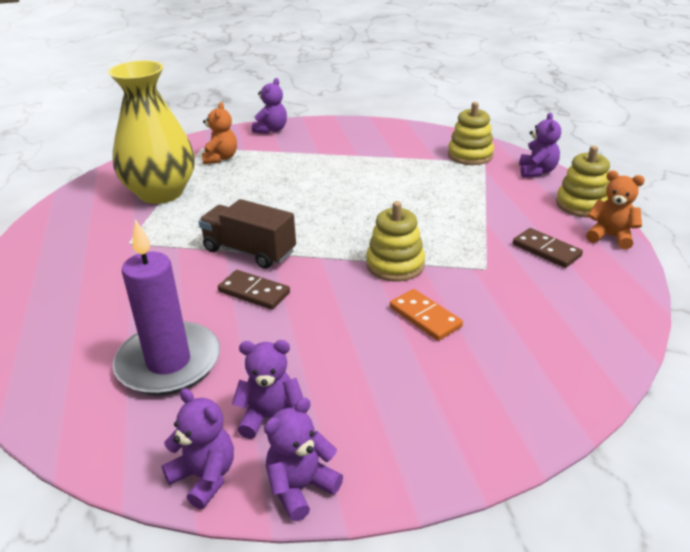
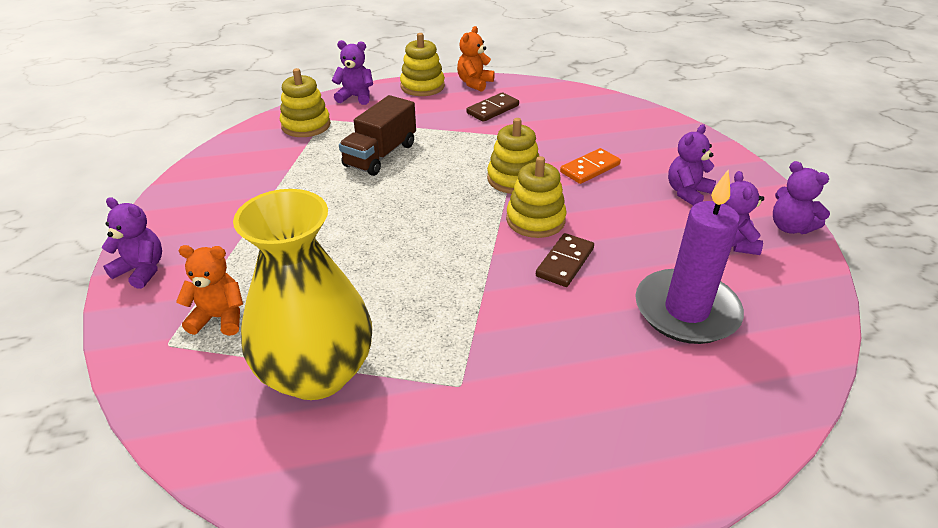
camera: 90 degrees left, 5 degrees up
purple teddy bear [162,388,234,509] -> purple teddy bear moved to [668,124,716,206]
brown truck [199,199,296,269] -> brown truck moved to [339,95,416,176]
none -> yellow stacking toy [506,156,567,238]

